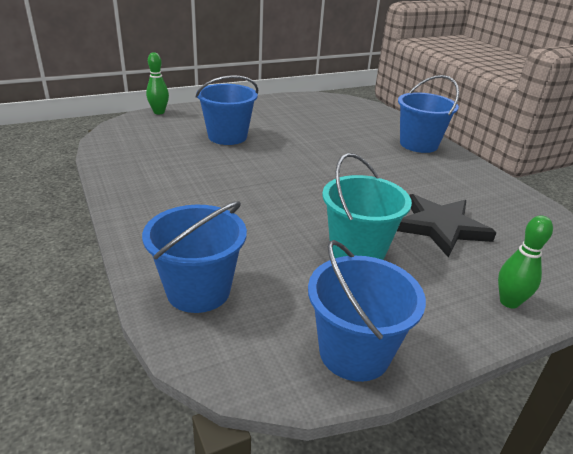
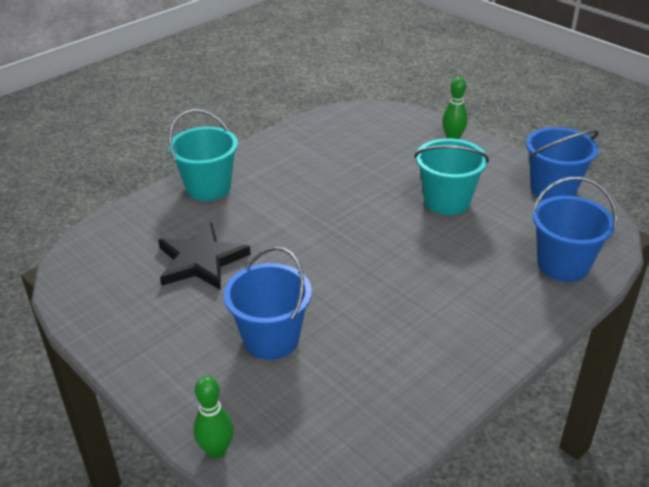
camera: 105 degrees left, 5 degrees up
black star [397,194,497,258] -> black star moved to [158,222,251,290]
blue bucket [398,75,459,153] -> turquoise bucket [168,109,238,201]

